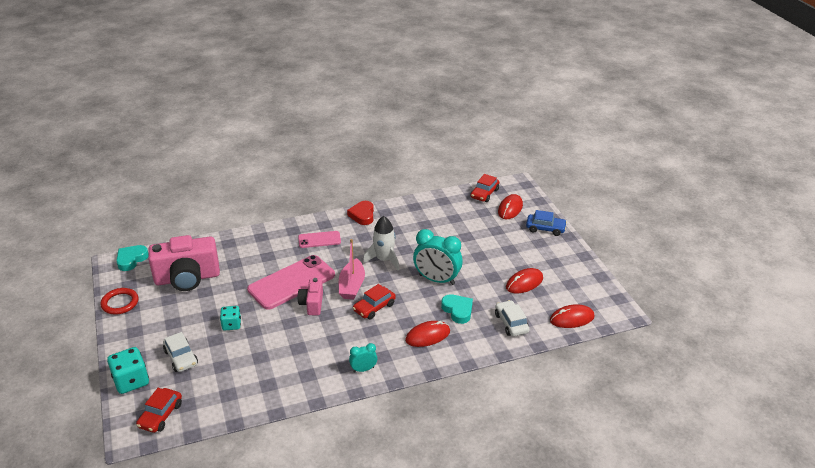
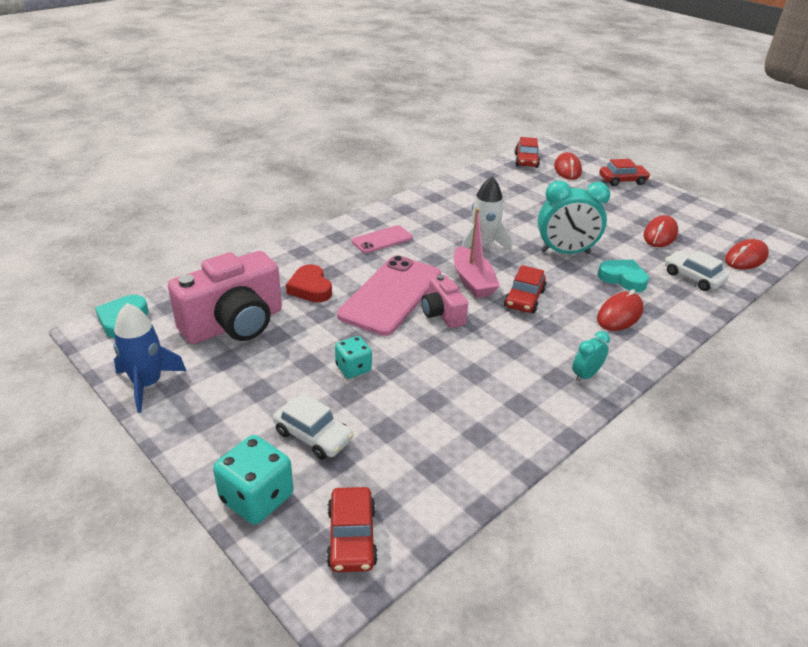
camera: 25 degrees left, 0 degrees up
red ring [100,288,138,314] -> blue rocket [114,303,186,413]
red heart [347,201,374,225] -> red heart moved to [286,264,332,303]
blue car [526,210,567,236] -> red car [599,159,651,186]

